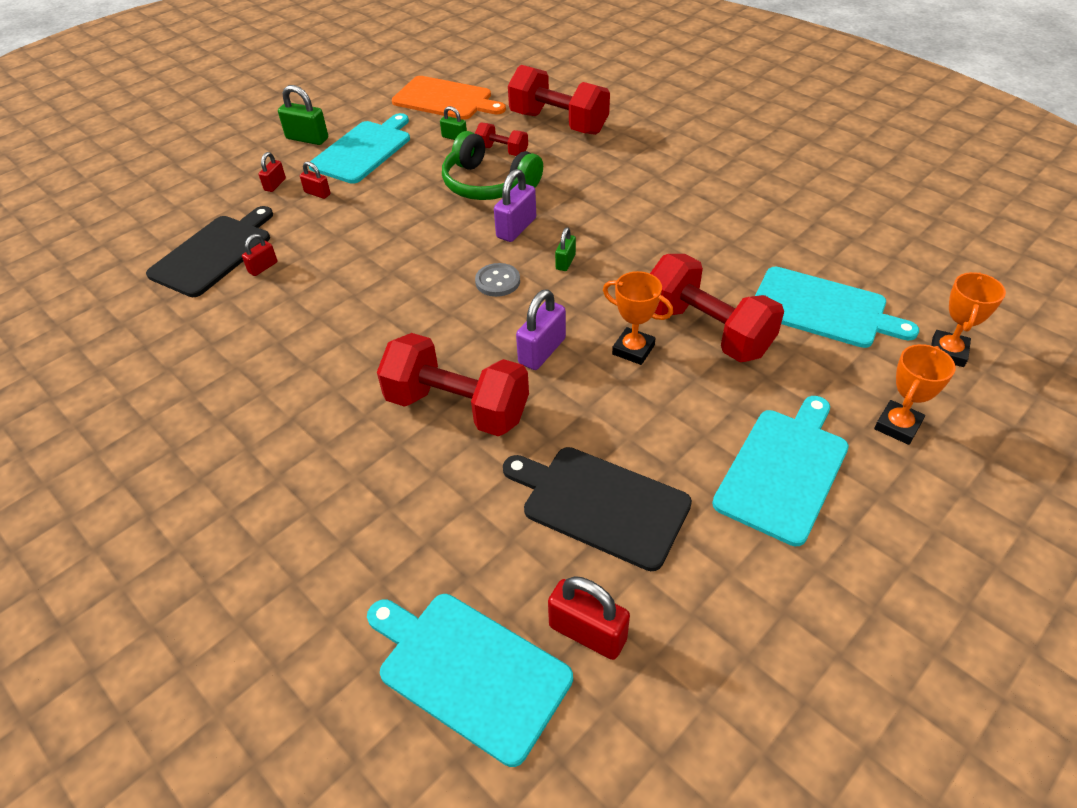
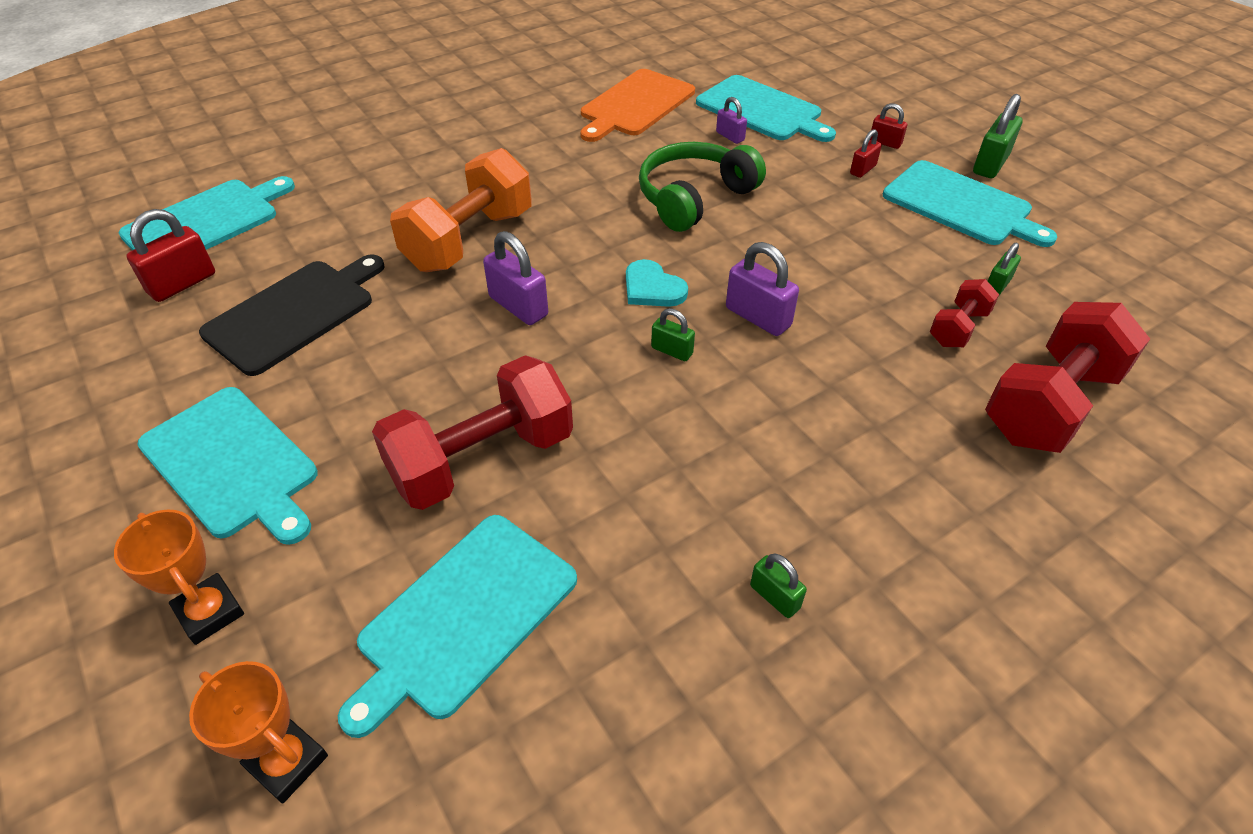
camera: 100 degrees right, 0 degrees up
black cutting board [146,206,273,297] -> turquoise cutting board [696,75,836,142]
red padlock [242,234,277,276] -> purple padlock [716,97,747,144]
red dumbbell [377,333,529,436] -> orange dumbbell [390,148,532,272]
orange cutting board [392,76,506,120] -> orange cutting board moved to [580,69,695,142]
green headphones [442,131,543,200] -> green headphones moved to [639,142,766,232]
grey button [475,263,520,297] -> turquoise heart [626,259,688,307]
orange trophy [603,271,673,365] -> none
none -> green padlock [750,554,807,618]

